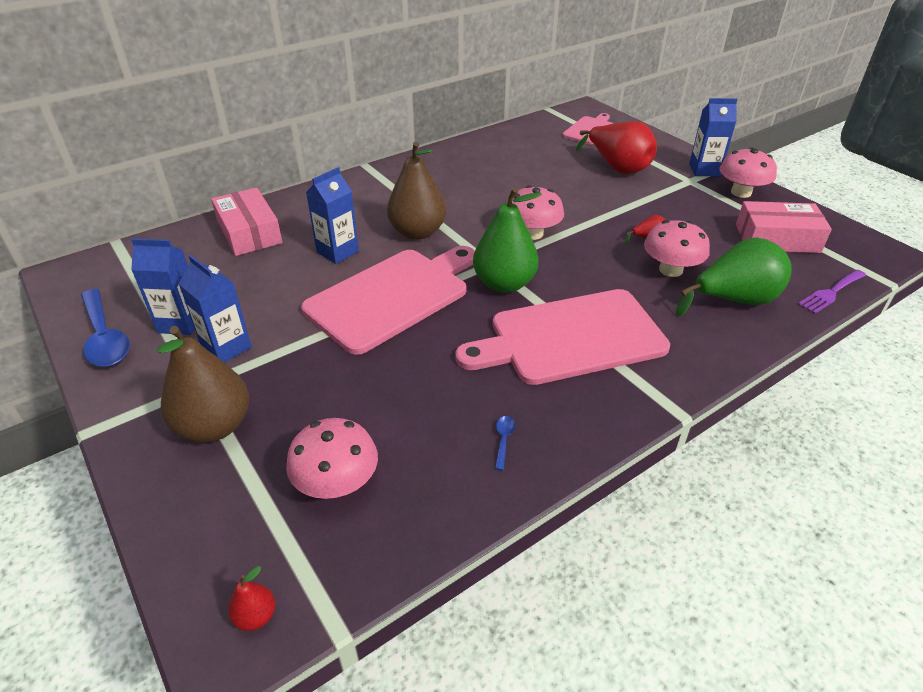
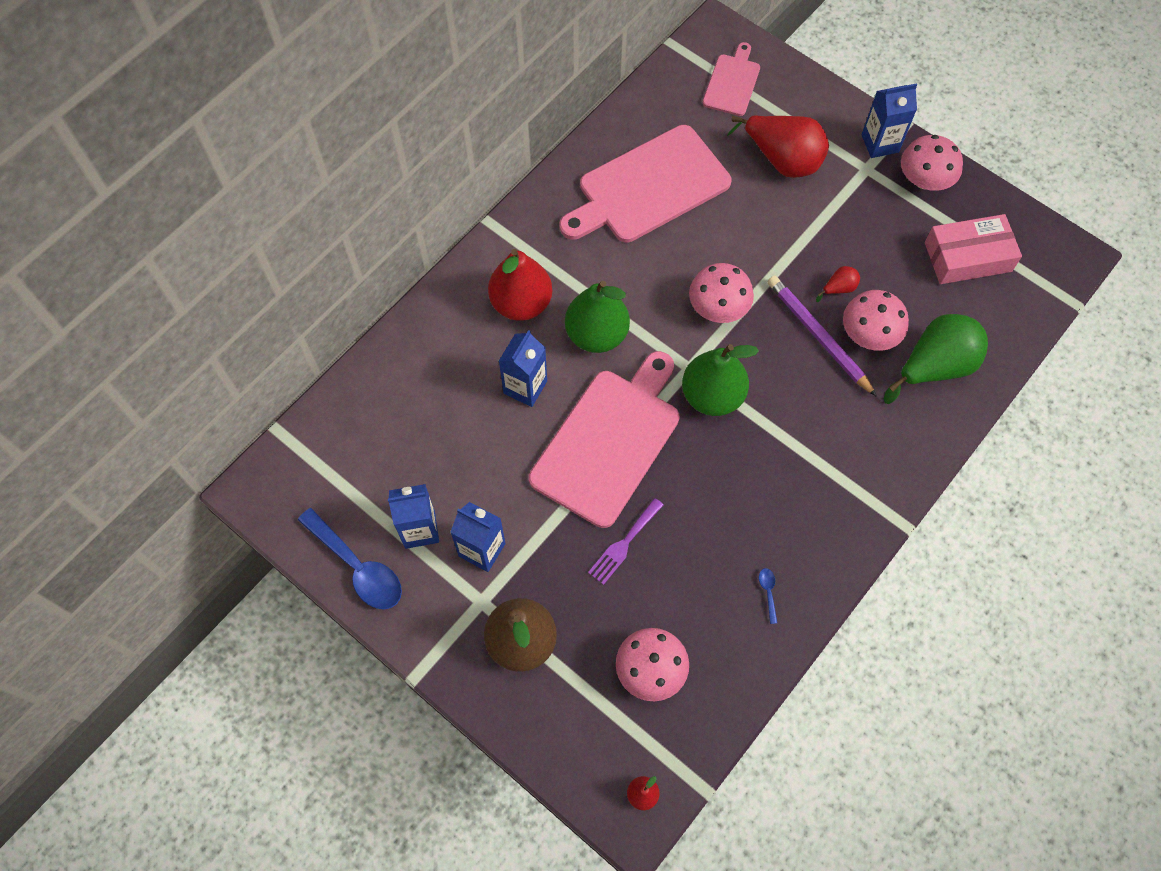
camera: 15 degrees left, 25 degrees up
pink box [211,188,282,256] -> none
brown pear [387,142,446,240] -> green pear [565,281,630,353]
pink cutting board [455,289,670,385] -> pink cutting board moved to [559,125,731,242]
purple fork [798,270,866,314] -> purple fork moved to [588,498,664,585]
none -> red pear [488,249,552,321]
none -> purple pencil [768,276,877,397]

